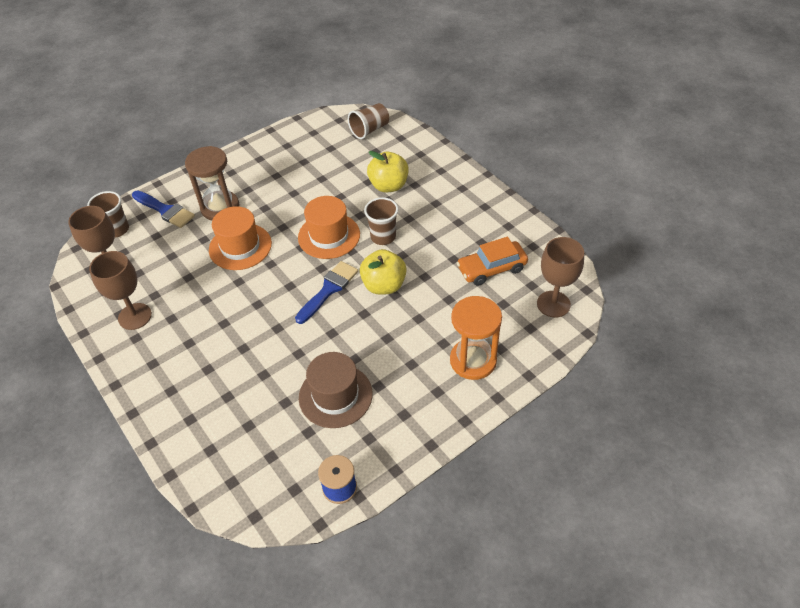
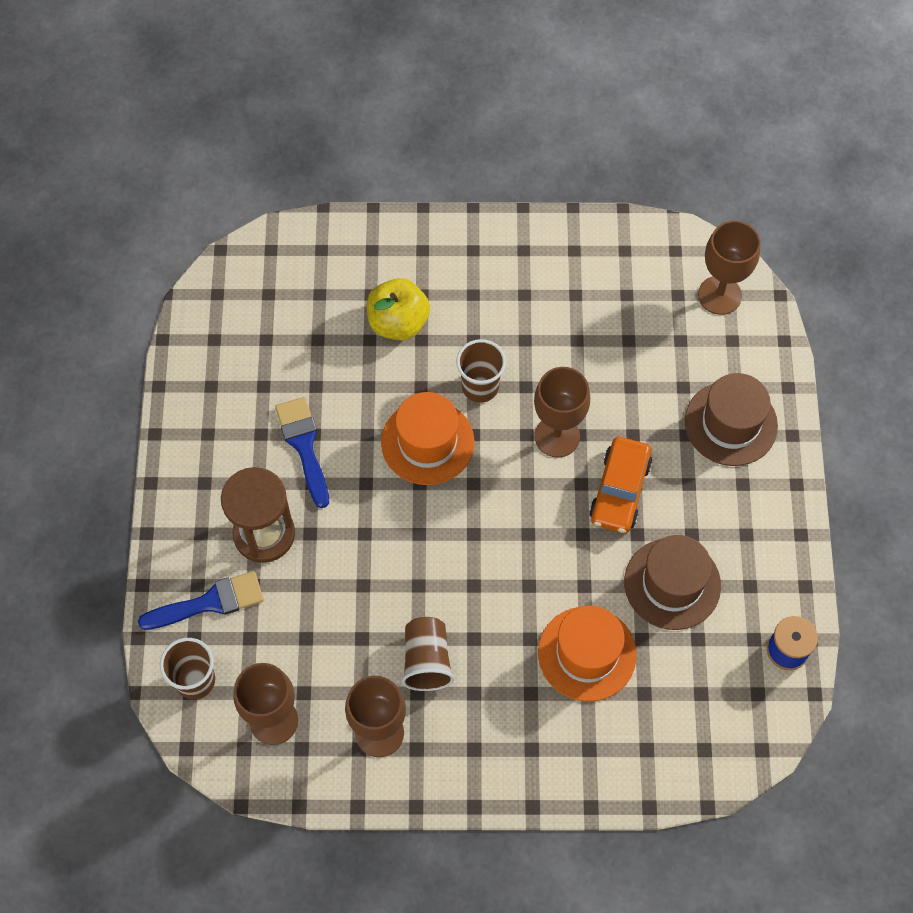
camera: 55 degrees left, 15 degrees up
orange hat [209,206,272,270] -> orange hat moved to [538,606,637,702]
blue brush [295,261,358,324] -> blue brush moved to [275,397,329,508]
brown cup [348,103,389,139] -> brown cup moved to [402,617,454,691]
yellow apple [360,249,407,295] -> brown goblet [534,367,590,458]
orange hourglass [450,296,502,380] -> brown hat [685,373,778,466]
orange car [457,237,528,286] -> orange car moved to [589,437,652,533]

